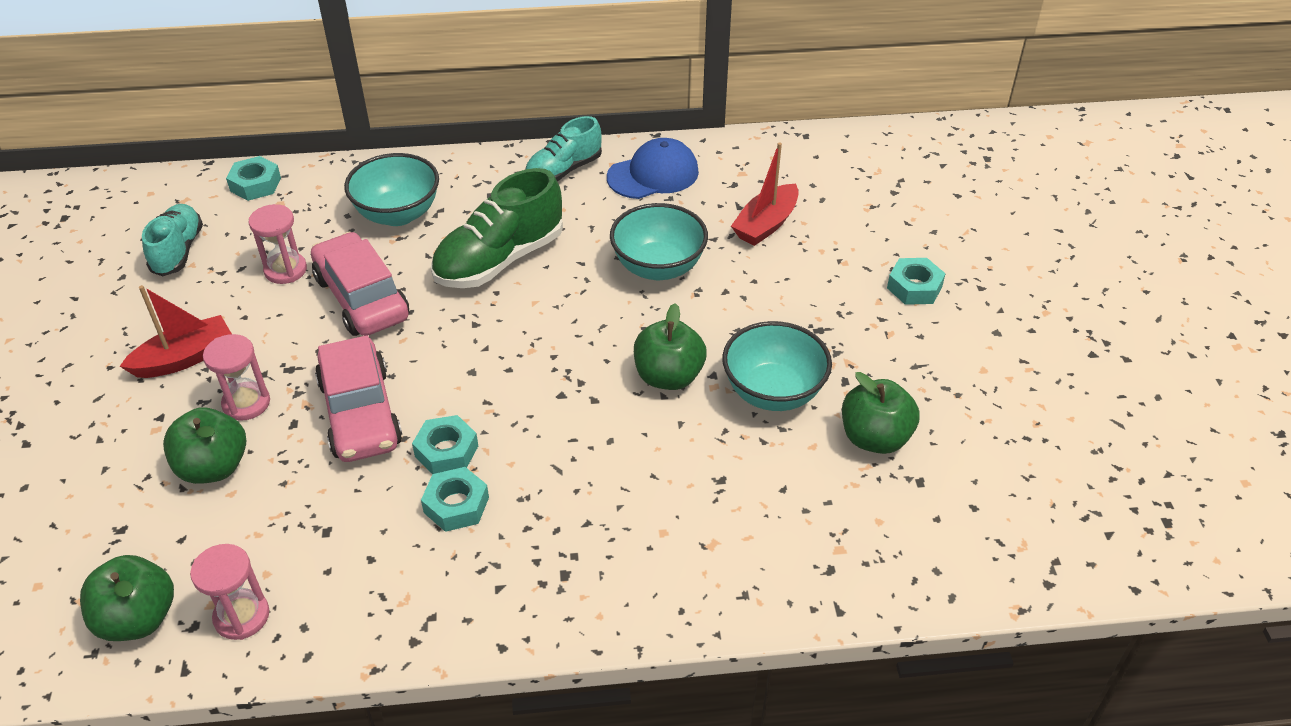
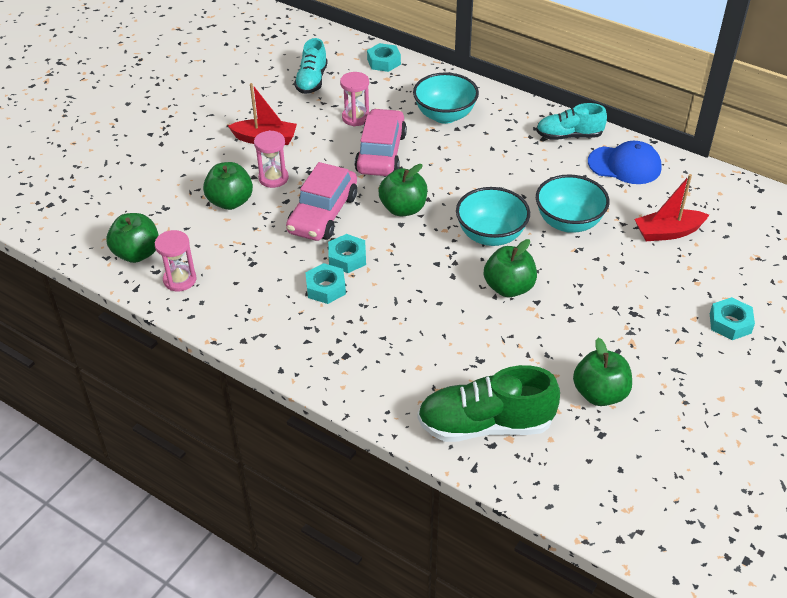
camera: 40 degrees right, 0 degrees up
turquoise shoe [142,204,203,276] -> turquoise shoe turned 150 degrees clockwise [294,38,328,94]
green shoe [431,168,563,288] -> green shoe moved to [417,365,560,442]
turquoise bowl [722,321,832,411] -> turquoise bowl moved to [456,187,530,246]
none -> green apple [378,164,427,216]

